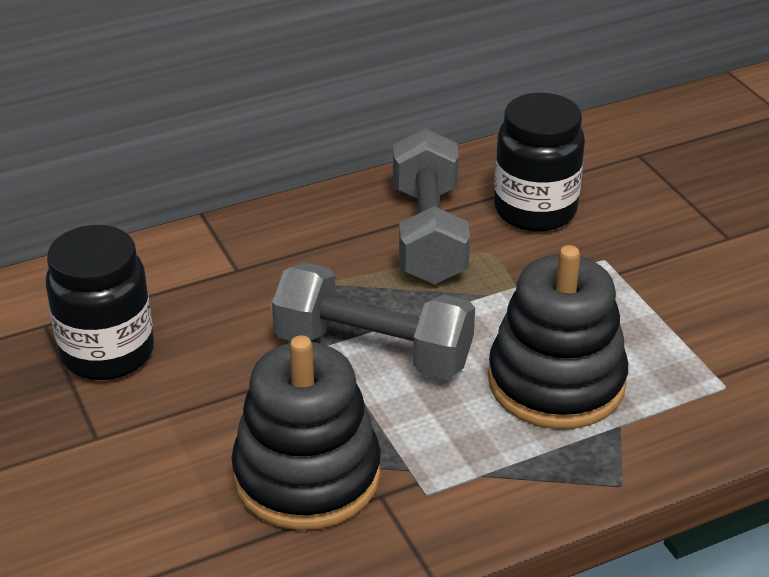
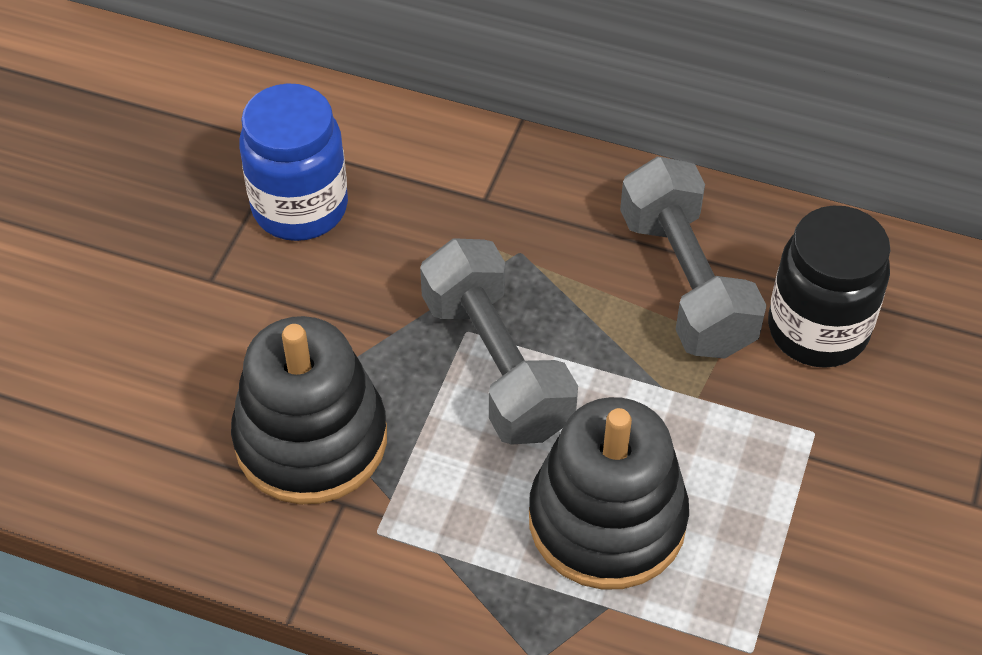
camera: 45 degrees right, 15 degrees up
black jar [46,225,154,380] -> blue jar [239,83,348,241]
grey dumbbell [393,128,470,284] -> grey dumbbell turned 60 degrees counterclockwise [620,156,767,359]

